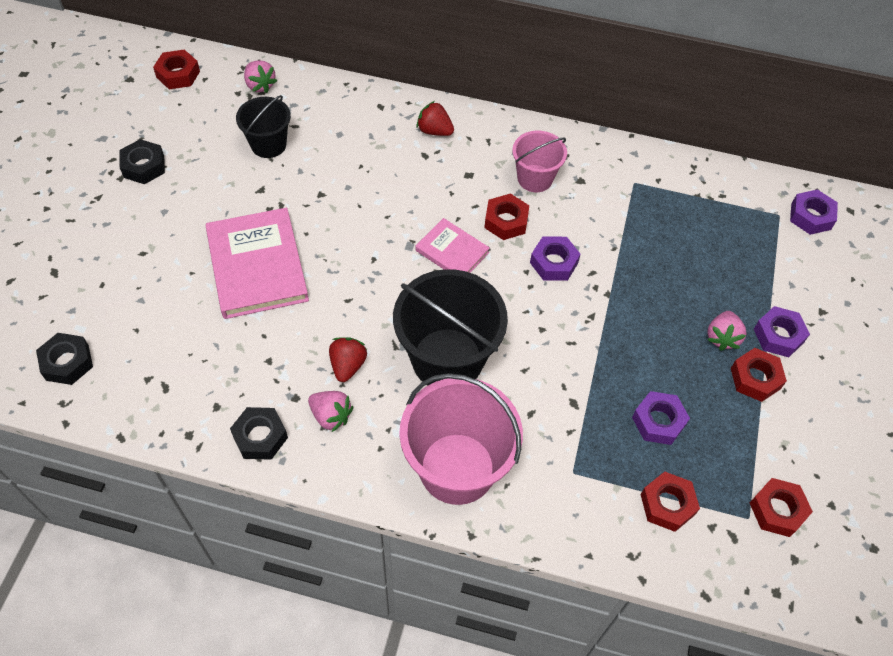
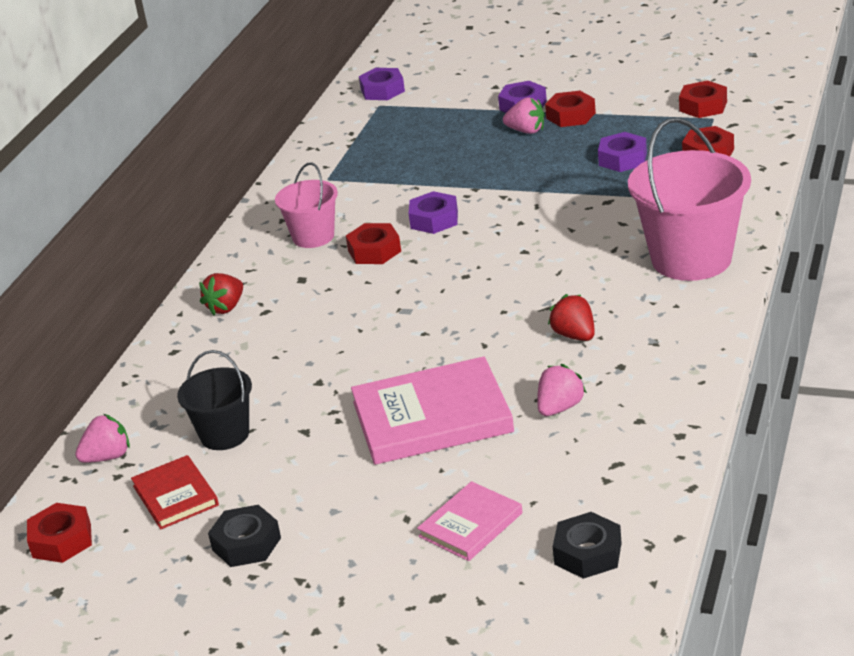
camera: 80 degrees left, 25 degrees down
black nut [230,407,288,460] -> none
pink strawberry [308,391,353,432] -> pink strawberry moved to [537,364,587,416]
red strawberry [329,337,367,382] -> red strawberry turned 45 degrees clockwise [548,294,595,341]
black bucket [393,269,508,386] -> none
pink book [416,218,490,273] -> pink book moved to [417,481,523,561]
none -> red book [131,455,219,530]

